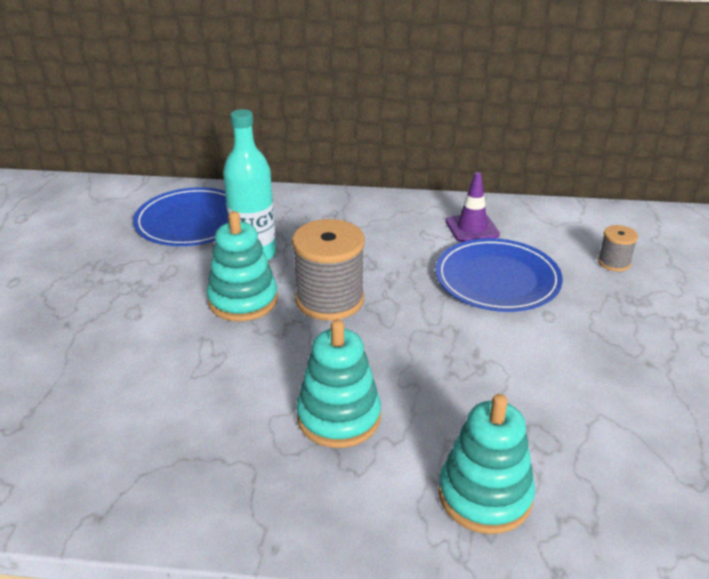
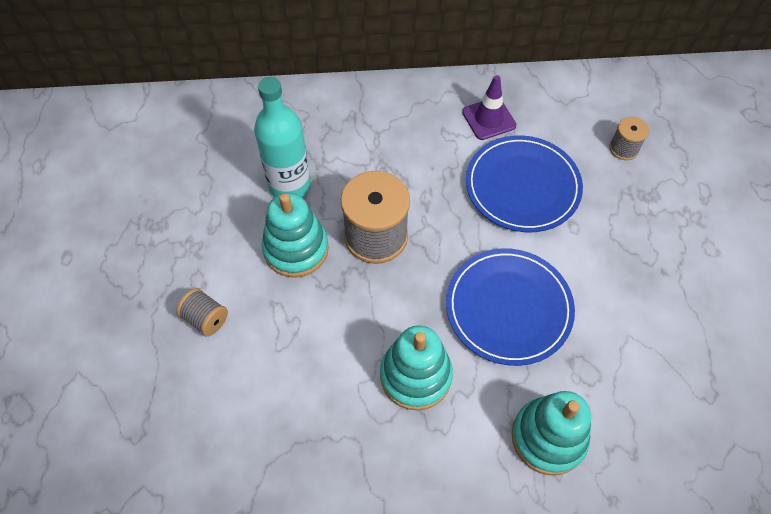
camera: 10 degrees left, 25 degrees up
blue plate [133,187,228,246] -> blue plate moved to [446,248,575,366]
none -> grey spool [176,288,228,337]

